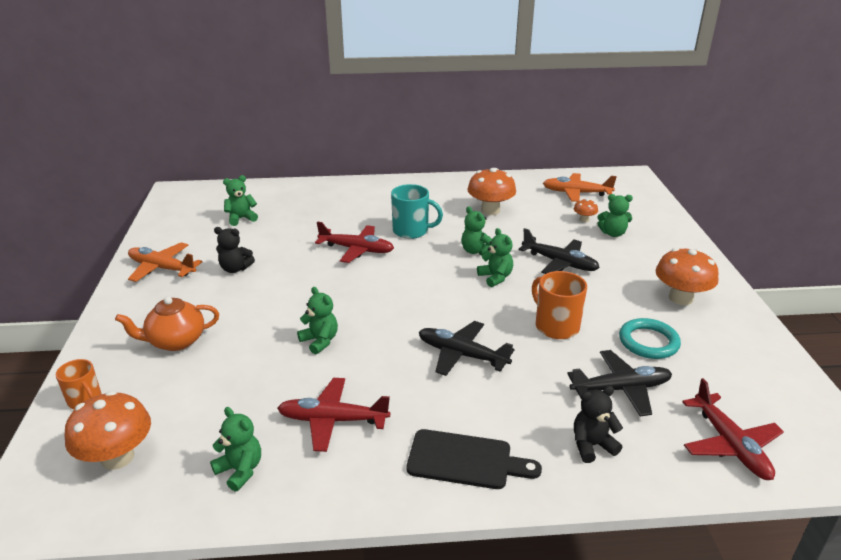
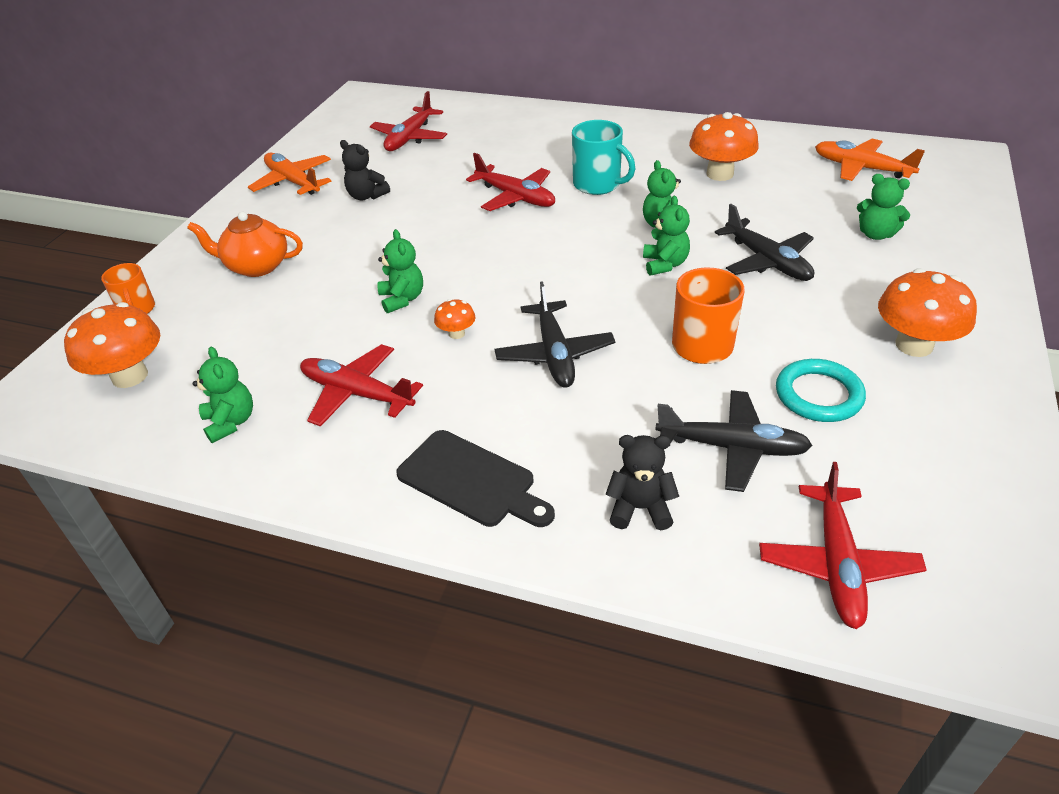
camera: 25 degrees right, 10 degrees up
green teddy bear [223,175,258,226] -> red plane [370,91,447,151]
black plane [419,321,515,376] -> black plane turned 150 degrees counterclockwise [495,281,615,388]
orange mushroom [574,199,598,222] -> orange mushroom moved to [434,299,476,339]

